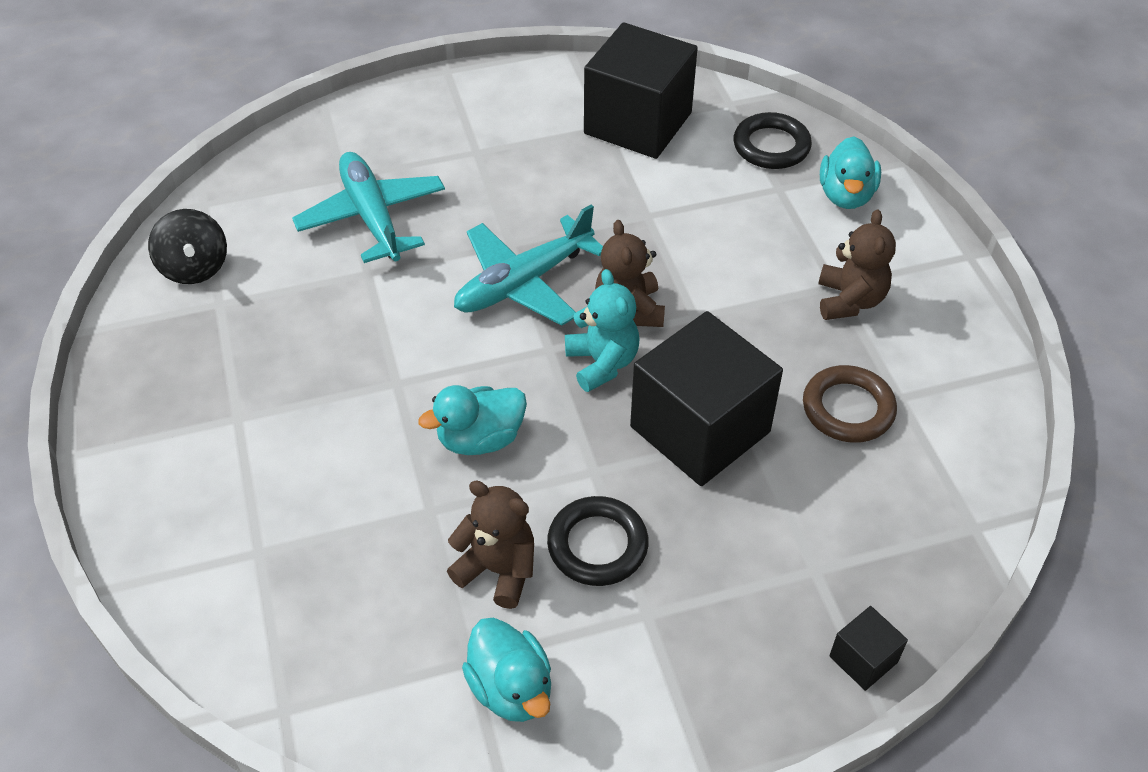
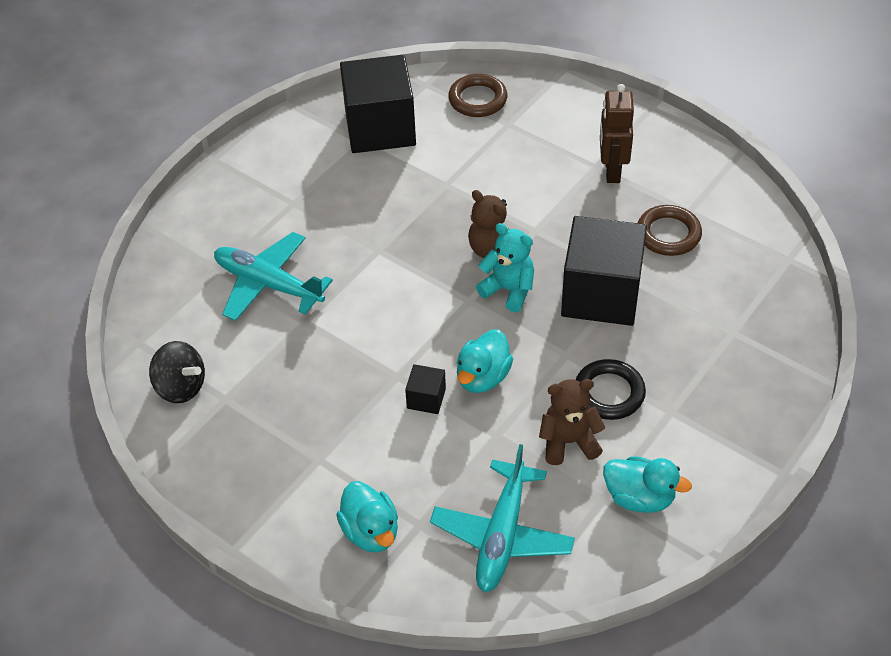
camera: 35 degrees left, 0 degrees up
turquoise plane [454,204,603,326] -> turquoise plane moved to [430,444,575,592]
black ring [734,112,812,169] -> brown ring [448,74,507,117]
brown teddy bear [818,209,896,320] -> brown robot [600,84,634,183]
turquoise duck [820,136,881,209] -> turquoise duck moved to [336,481,398,553]
black cube [829,606,908,691] -> black cube moved to [405,364,446,414]

